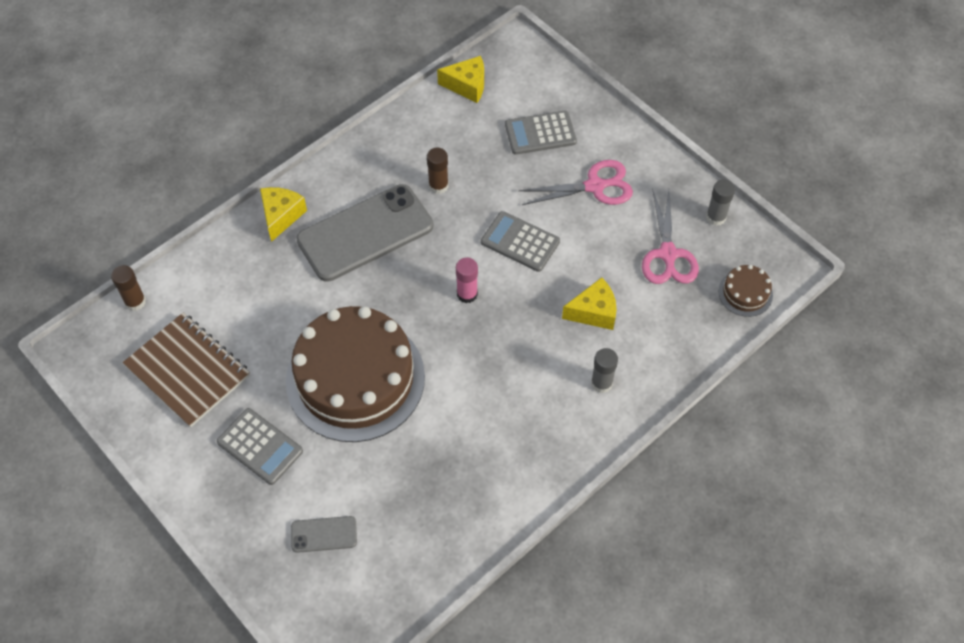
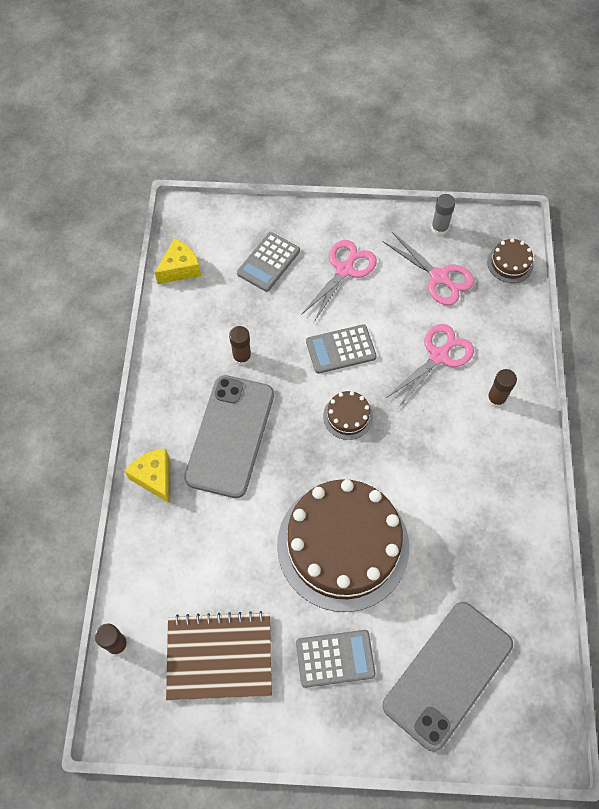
camera: 45 degrees left, 5 degrees up
grey phone [291,516,357,553] -> grey phone [383,602,513,752], size x2.28
pink glue stick [456,258,478,303] -> brown cake [323,391,373,440]
yellow cheese [562,277,616,330] -> pink scissors [386,324,474,408]
grey glue stick [591,348,618,393] -> brown glue stick [487,369,517,408]

